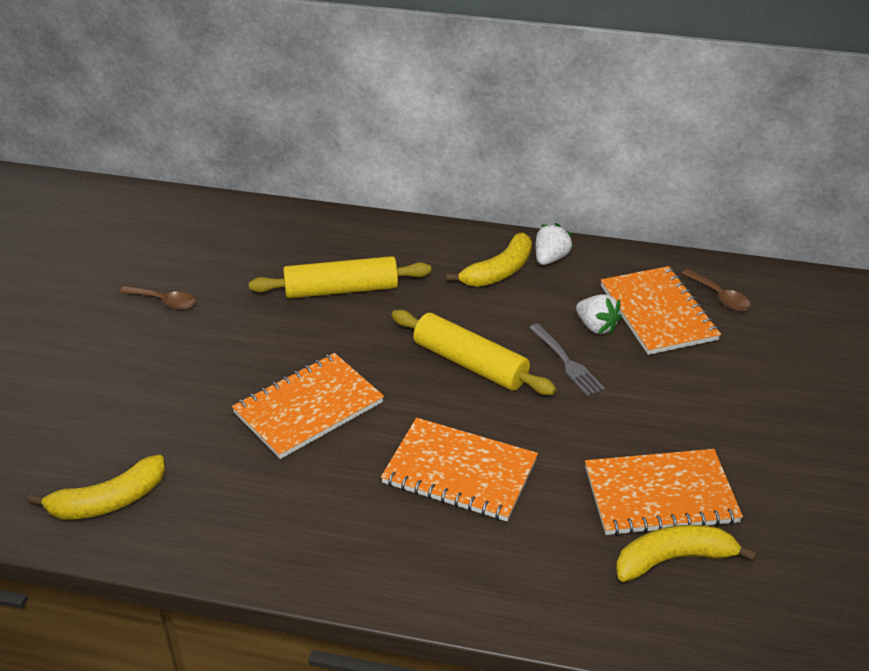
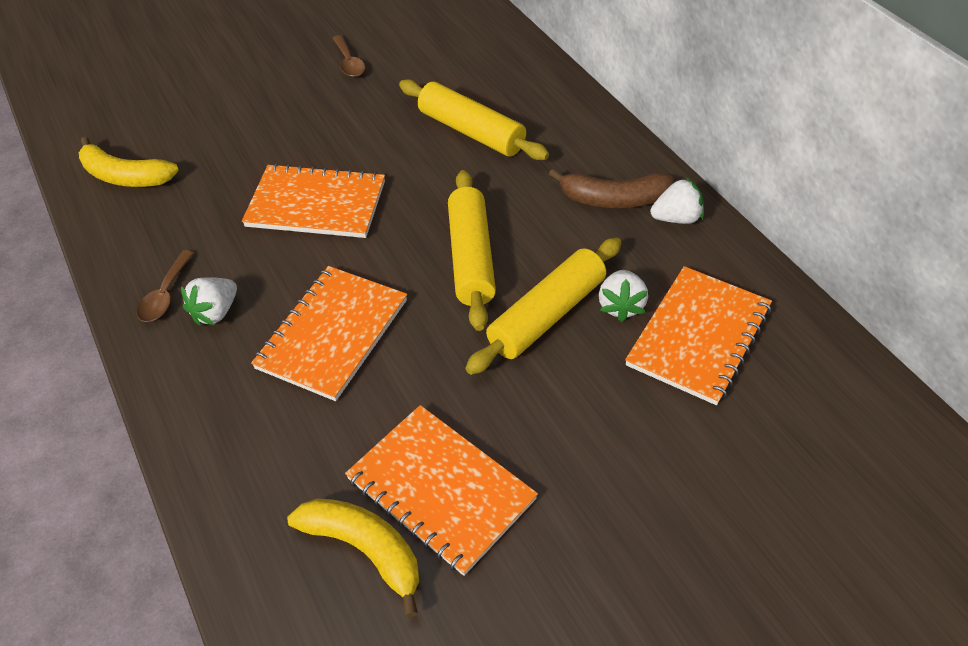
camera: 50 degrees right, 10 degrees up
orange notebook [381,418,538,521] -> orange notebook turned 45 degrees clockwise [251,266,407,401]
yellow banana [446,233,532,287] -> brown banana [549,169,674,208]
grey fork [529,324,605,396] -> yellow rolling pin [466,238,622,375]
brown spoon [681,269,751,311] -> brown spoon moved to [137,250,194,322]
none -> white strawberry [181,277,237,326]

